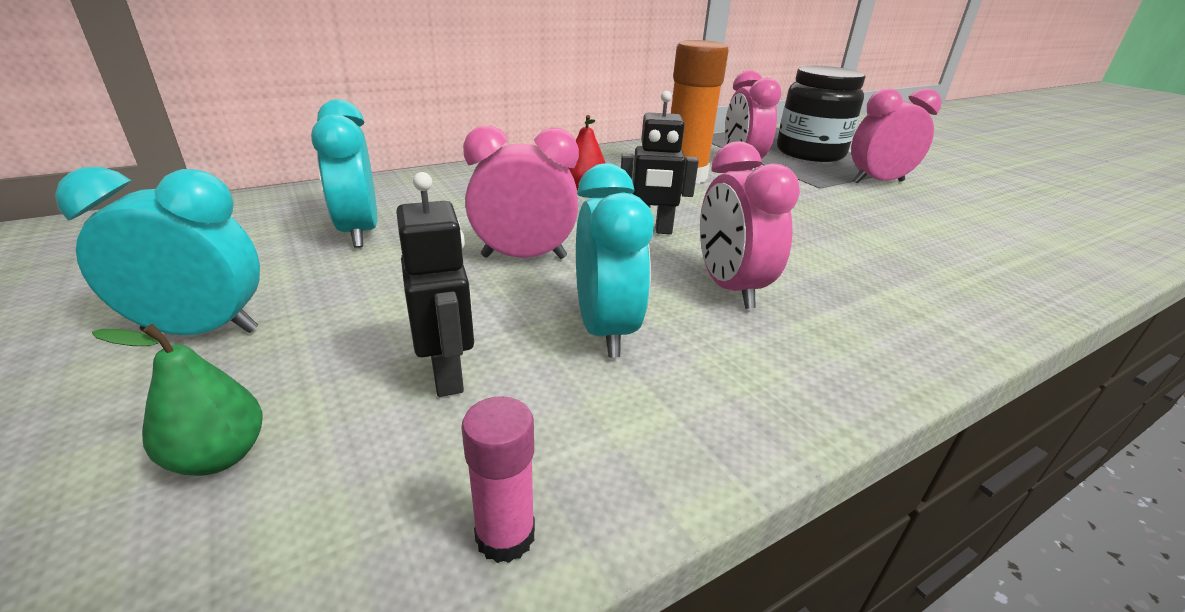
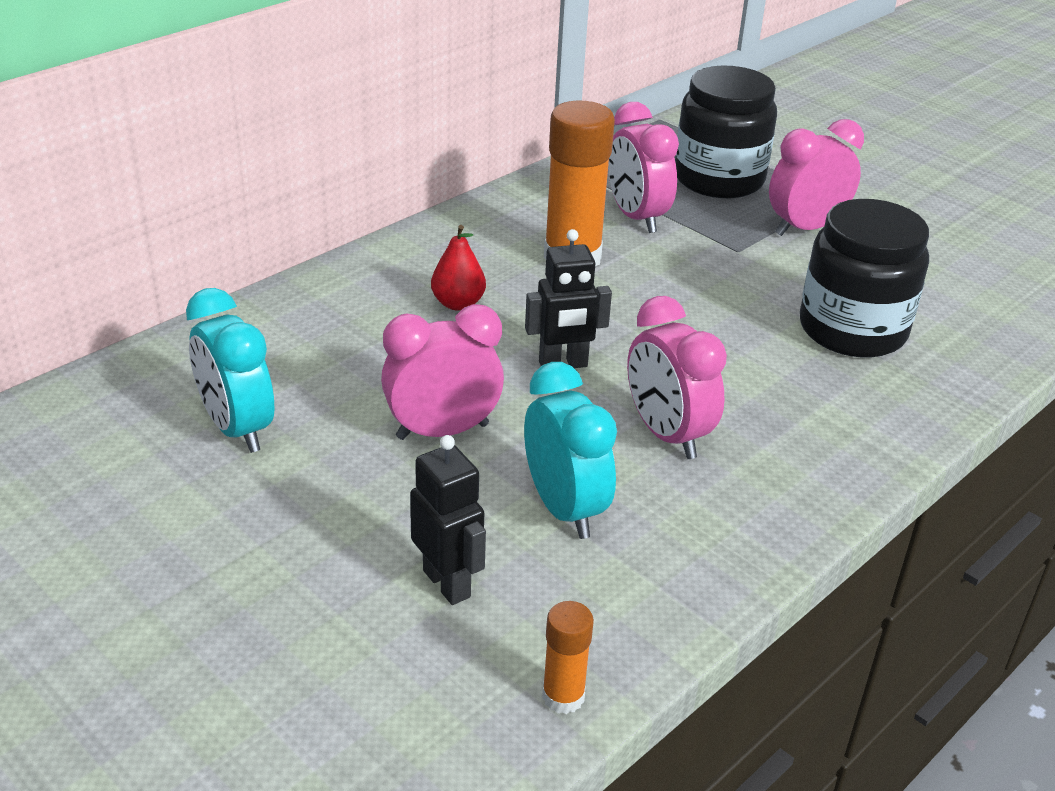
camera: 15 degrees left, 5 degrees up
turquoise clock [55,167,260,335] -> none
green pear [92,324,263,476] -> none
pink glue stick [461,396,535,563] -> orange glue stick [542,601,594,714]
none -> black jar [800,199,929,357]

